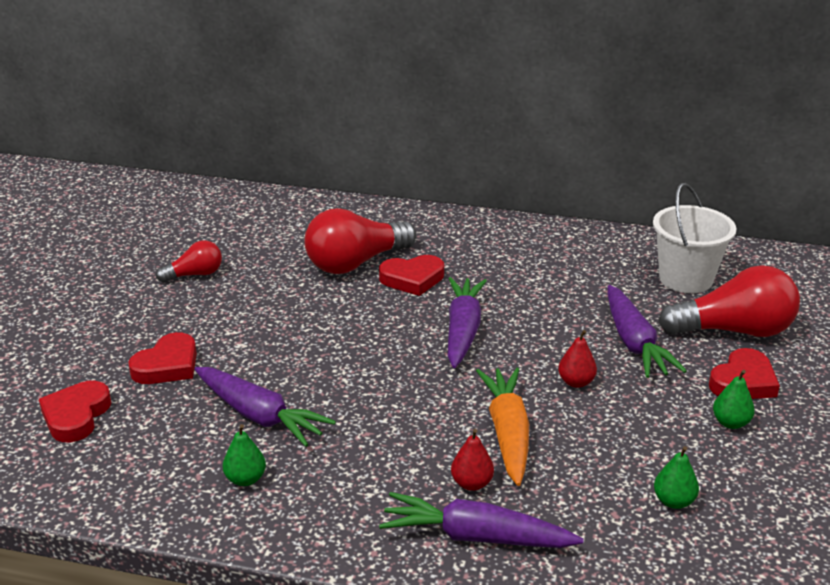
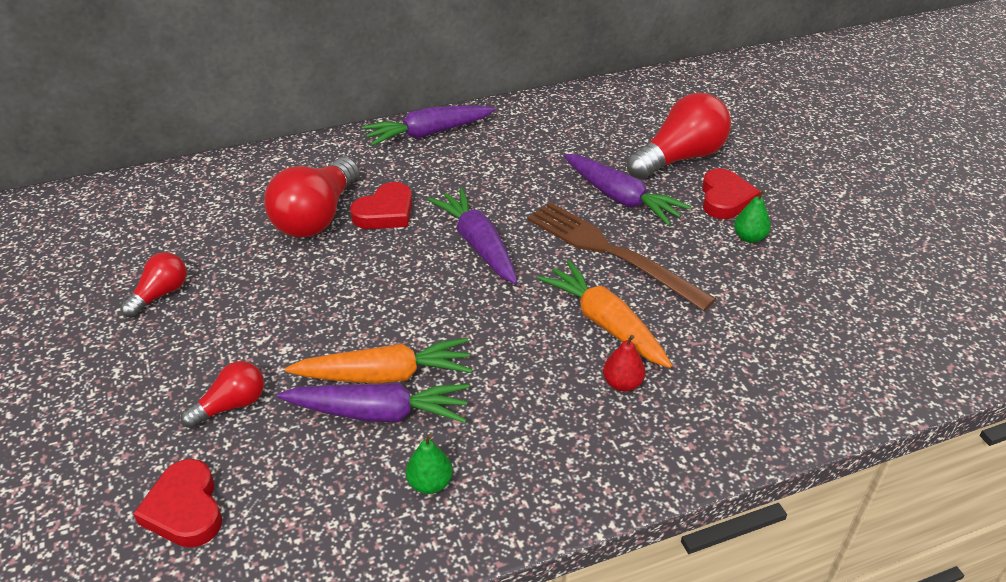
camera: 35 degrees left, 10 degrees up
red heart [128,332,197,384] -> red light bulb [181,361,264,428]
purple carrot [379,492,584,548] -> purple carrot moved to [362,106,495,146]
red pear [558,330,597,388] -> brown fork [527,202,717,311]
white bucket [653,183,737,293] -> none
green pear [654,446,699,509] -> none
none -> orange carrot [285,338,472,384]

